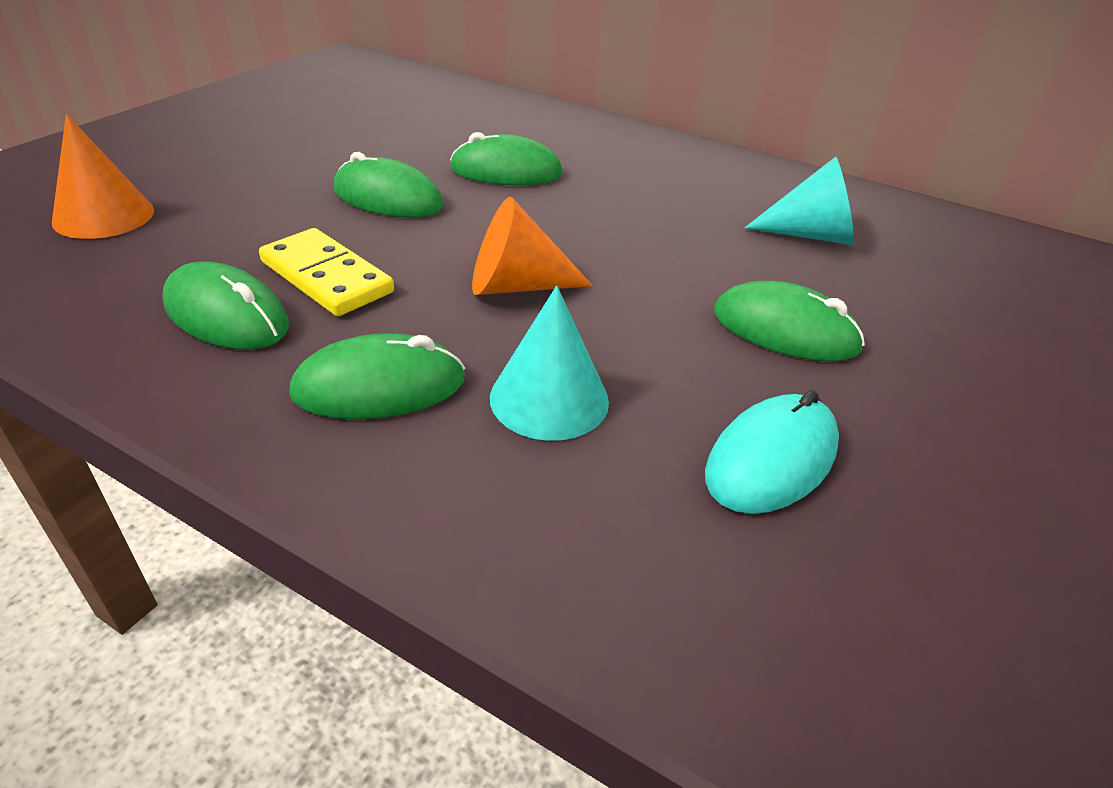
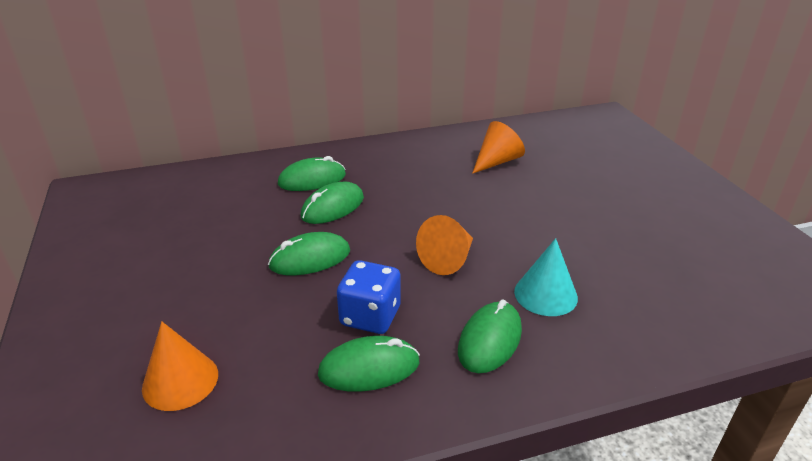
camera: 45 degrees left, 5 degrees down
yellow domino [259,228,394,316] -> blue dice [337,260,401,334]
turquoise mouse [705,390,839,514] -> none
green mouse [714,281,865,362] -> green mouse moved to [278,156,346,191]
turquoise cone [744,157,854,245] -> orange cone [472,121,525,174]

